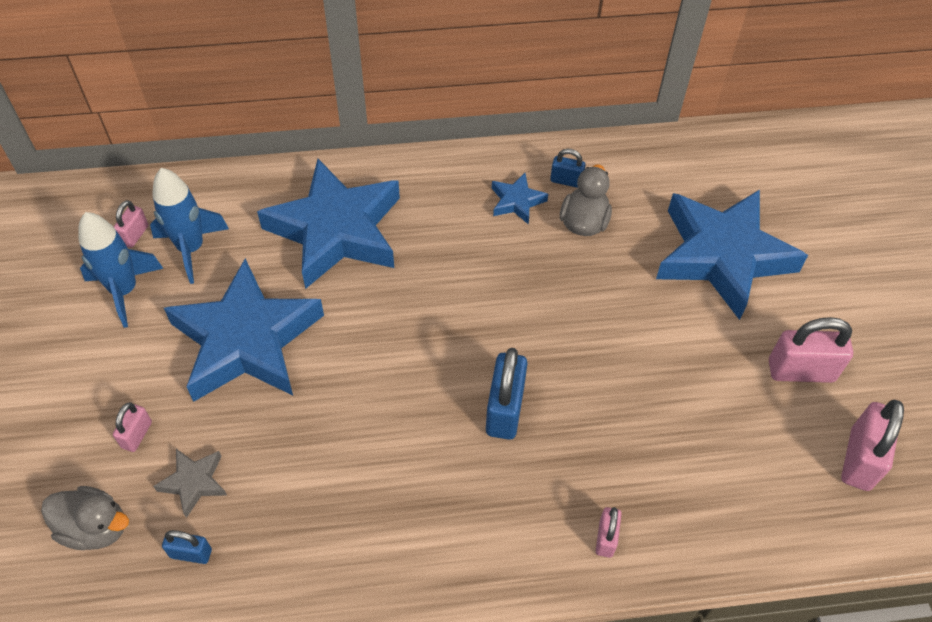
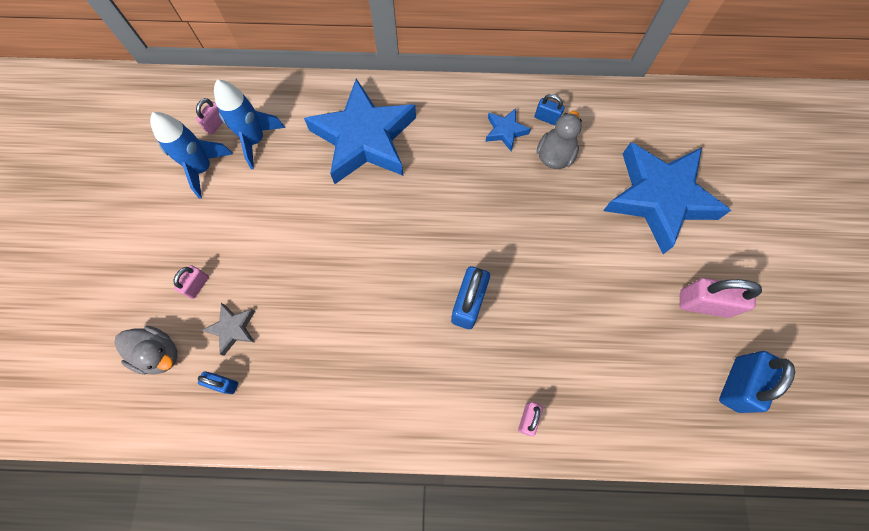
camera: 10 degrees right, 15 degrees up
blue star [164,258,324,402] -> none
pink padlock [841,399,904,491] -> blue padlock [719,351,795,413]

